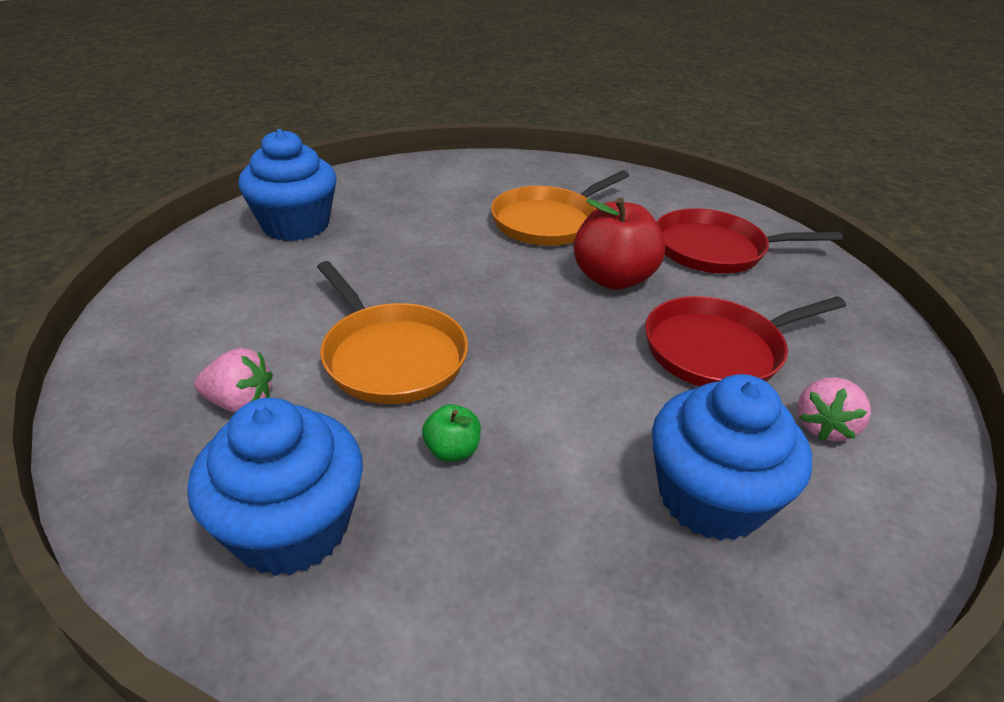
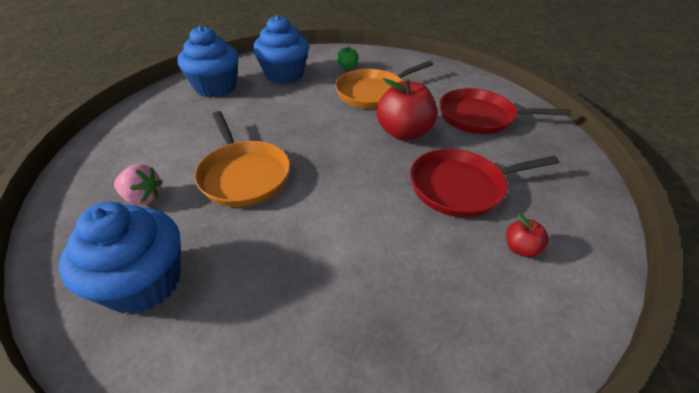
camera: 10 degrees right, 5 degrees up
green apple [422,404,481,462] -> green apple moved to [337,46,359,70]
blue cupcake [652,374,812,541] -> blue cupcake moved to [253,15,309,84]
pink strawberry [797,377,871,441] -> red apple [506,213,549,257]

